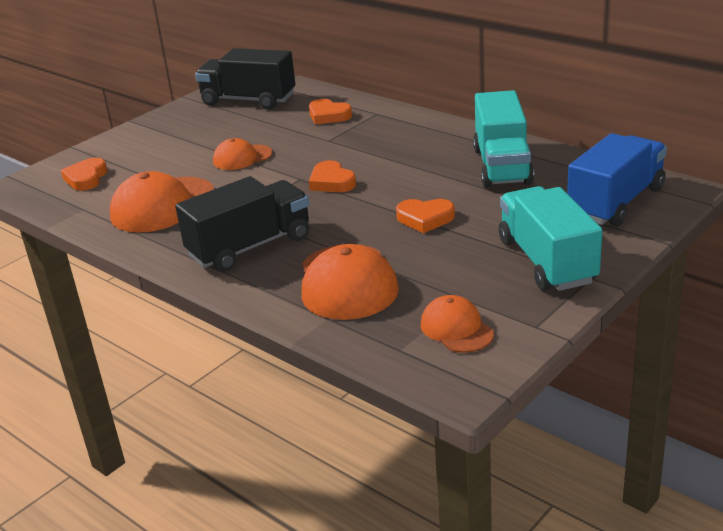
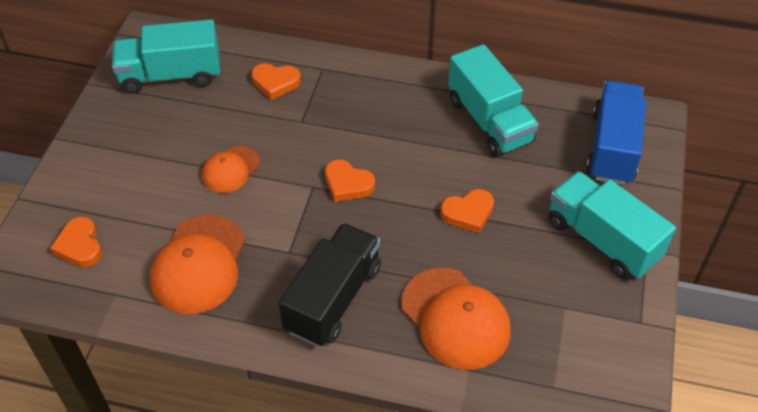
camera: 30 degrees left, 20 degrees up
black truck [195,48,295,110] -> turquoise truck [112,19,220,94]
orange cap [421,295,494,353] -> none

